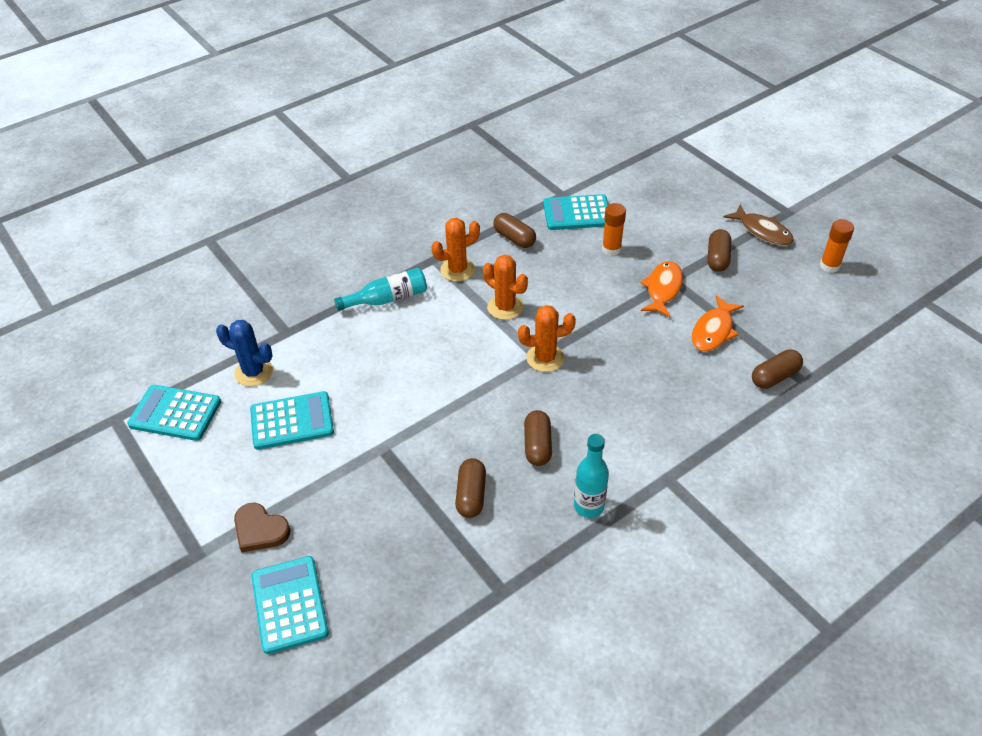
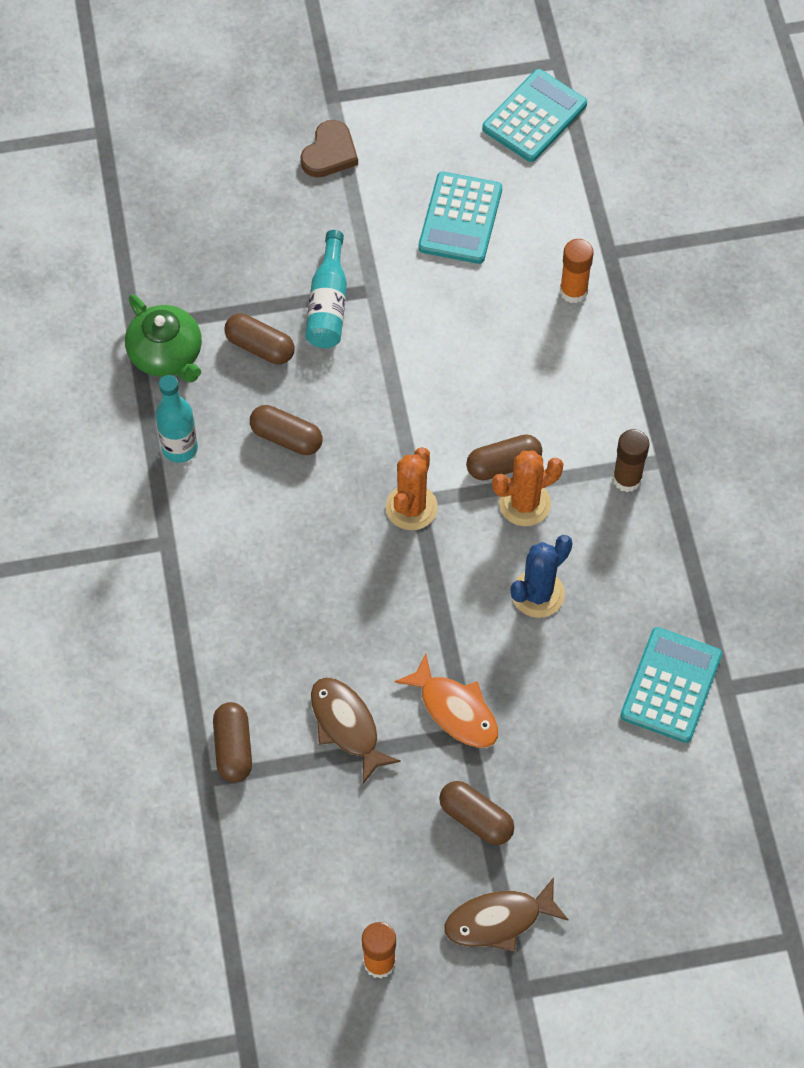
camera: 115 degrees right, 15 degrees up
blue cactus [216,320,273,386] -> blue cactus moved to [511,535,573,618]
brown heart [234,503,291,553] -> brown heart turned 150 degrees clockwise [300,120,358,177]
turquoise calculator [251,556,329,654] -> none
turquoise bottle [334,268,427,311] -> turquoise bottle moved to [305,230,347,348]
orange cactus [432,218,480,282] -> brown glue stick [612,429,650,492]
brown capsule [493,213,536,248] -> brown capsule moved to [466,434,542,480]
orange glue stick [602,203,626,256] -> orange glue stick moved to [560,239,594,303]
orange fish [692,295,744,352] -> brown fish [311,677,401,784]
none -> green teapot [125,294,202,382]

